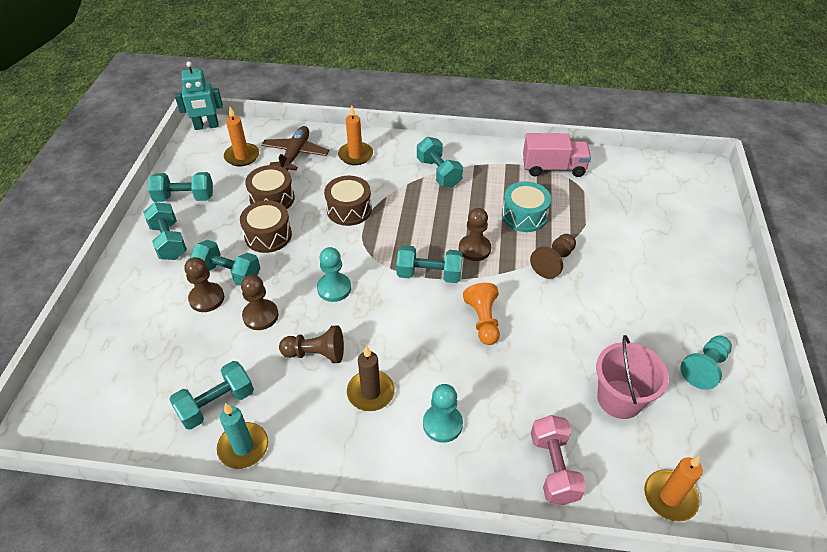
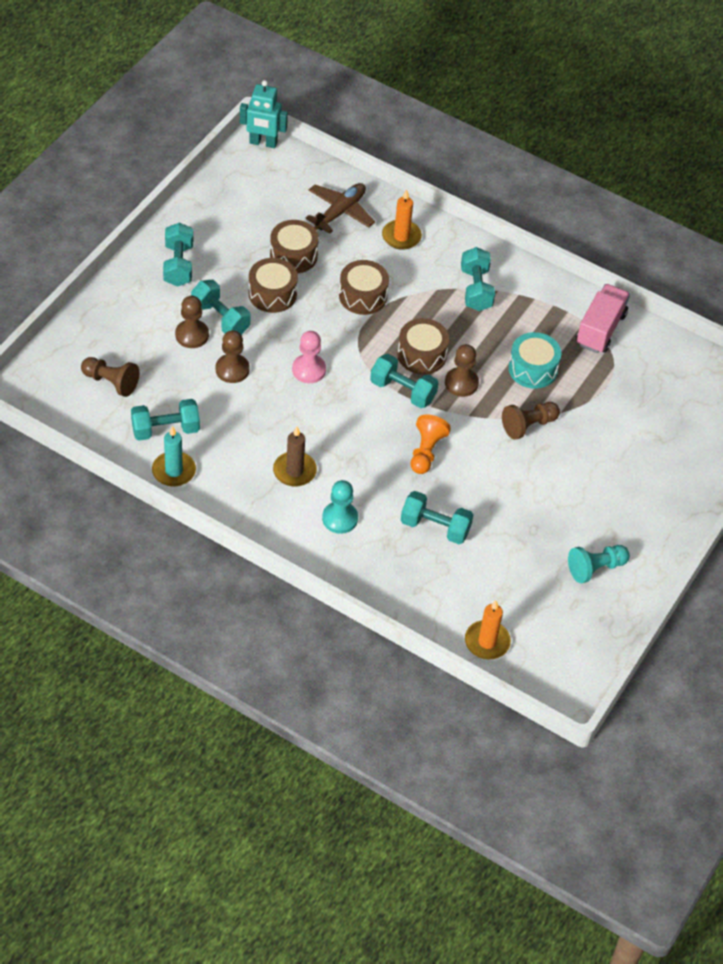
camera: 20 degrees right, 5 degrees up
turquoise dumbbell [148,172,213,202] -> turquoise dumbbell moved to [401,491,473,544]
orange candle [224,107,259,166] -> none
brown pawn [279,325,344,363] -> brown pawn moved to [81,357,139,397]
turquoise pawn [317,247,351,302] -> pink pawn [292,331,326,383]
pink truck [523,133,591,177] -> pink truck turned 90 degrees counterclockwise [576,284,630,353]
pink dumbbell [531,415,586,505] -> none
pink bucket [596,335,669,419] -> none
none -> brown drum [398,318,449,374]

